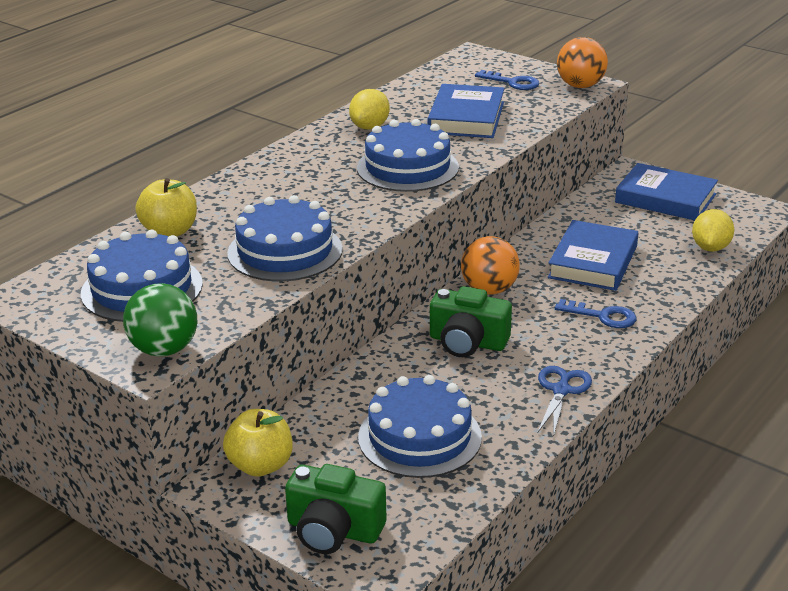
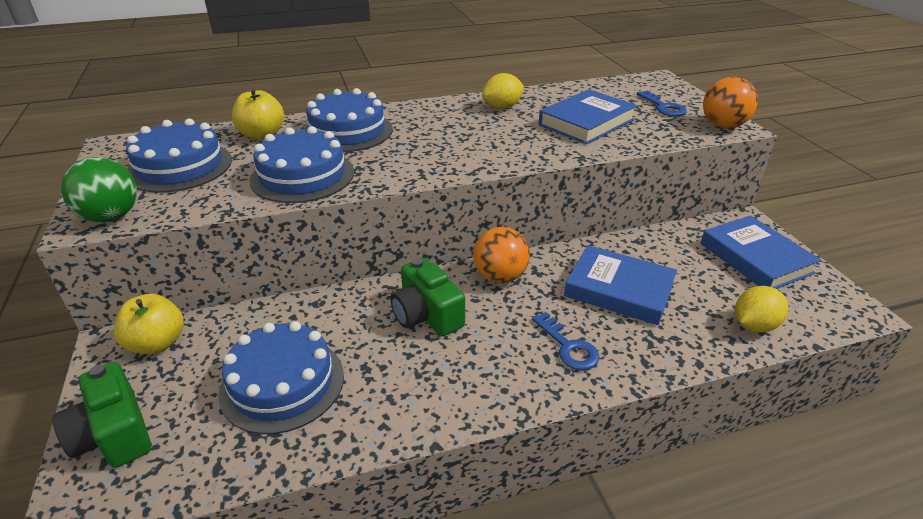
camera: 35 degrees right, 5 degrees up
blue cake [357,119,459,192] -> blue cake moved to [303,88,393,152]
blue scissors [537,366,592,437] -> none
blue book [548,220,638,291] -> blue book turned 60 degrees clockwise [564,245,677,325]

